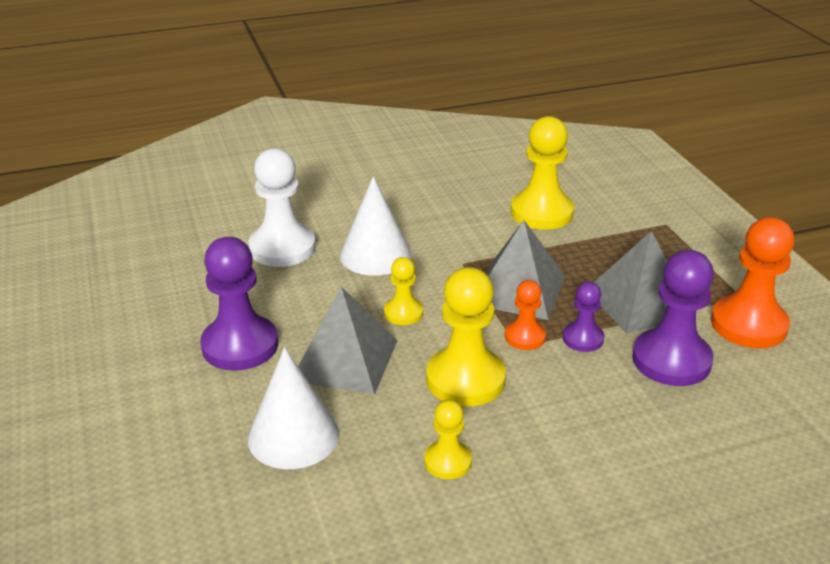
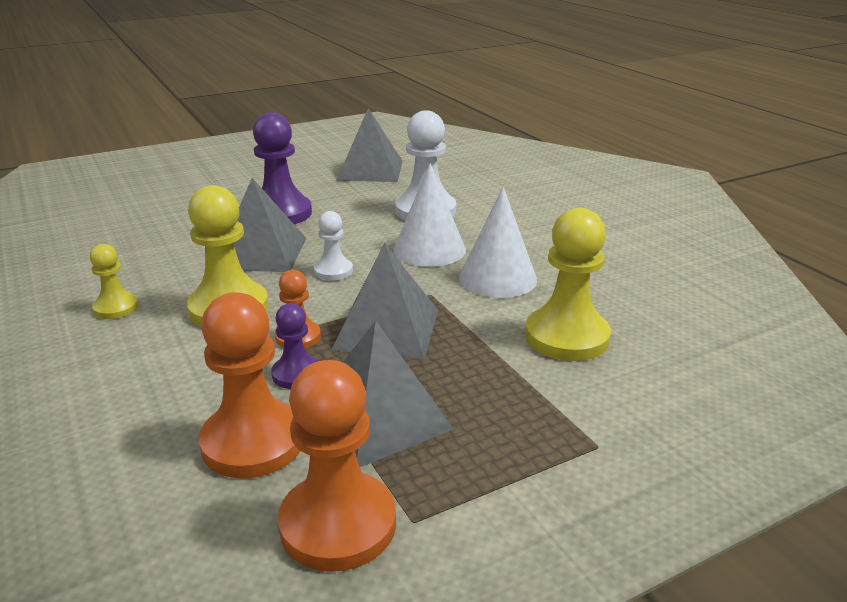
camera: 80 degrees right, 5 degrees down
white cone [248,347,339,469] -> white cone moved to [459,187,537,298]
yellow pawn [384,257,423,325] -> white pawn [314,211,353,281]
purple pawn [632,250,714,386] -> orange pawn [199,292,300,479]
none -> grey pyramid [336,108,403,182]

